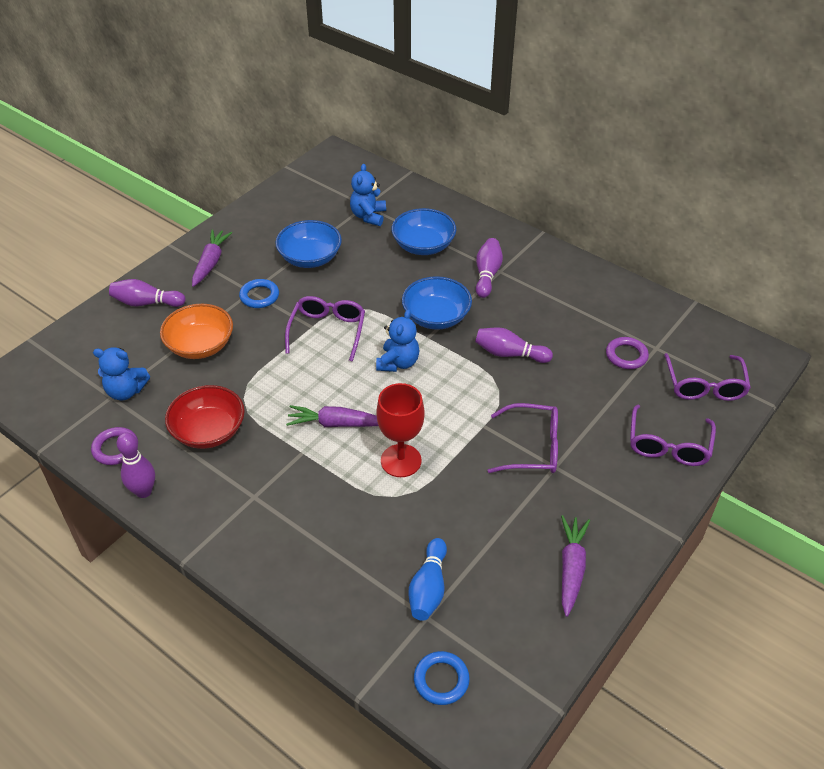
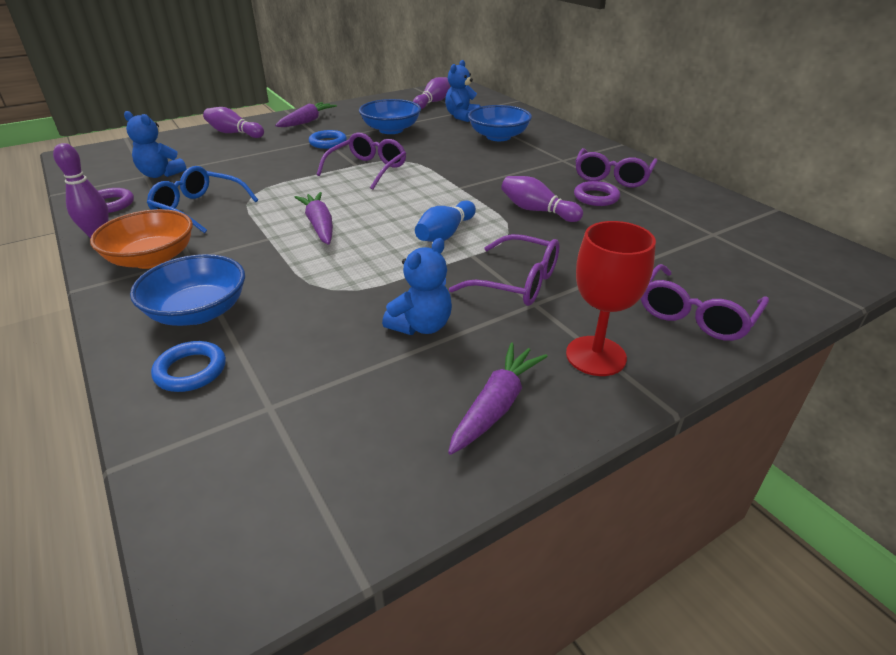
camera: 20 degrees right, 10 degrees down
orange bowl [160,304,233,359] -> orange bowl moved to [90,209,193,269]
red bowl [165,385,245,449] -> blue glasses [147,166,258,233]
purple carrot [286,405,378,427] -> purple carrot turned 45 degrees clockwise [295,192,333,245]
blue teddy bear [376,309,419,372] -> blue teddy bear moved to [382,238,452,335]
red goblet [376,383,425,477] -> red goblet moved to [566,221,656,376]
blue bowl [402,276,472,330] -> blue bowl moved to [130,254,245,326]
blue bowling pin [408,538,447,621] -> blue bowling pin moved to [415,200,476,242]
blue ring [414,651,470,705] -> blue ring moved to [151,341,226,392]
purple bowling pin [476,238,503,298] -> purple bowling pin moved to [413,77,451,109]
purple ring [606,337,649,369] -> purple ring moved to [574,181,620,206]
purple glasses [664,353,751,401] -> purple glasses moved to [575,148,658,187]

